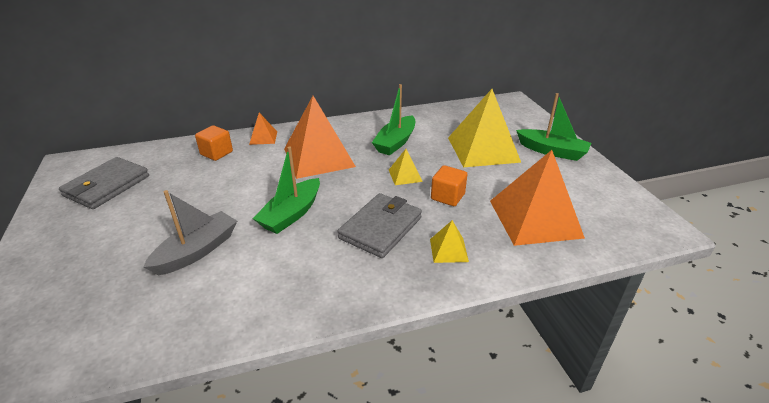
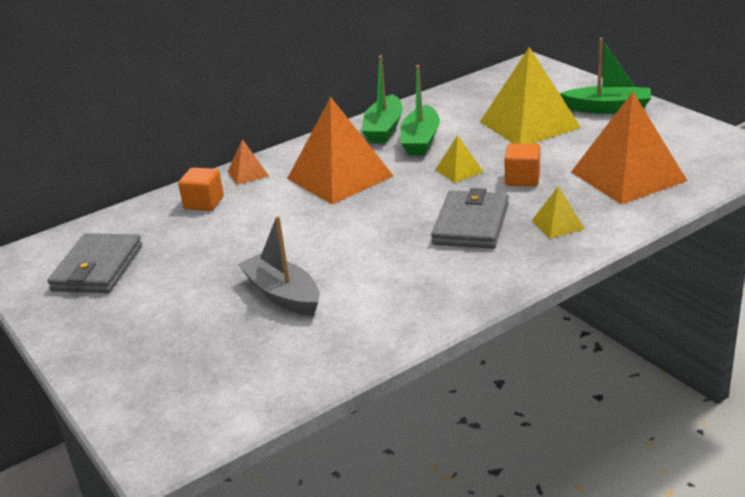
camera: 15 degrees left, 5 degrees down
grey boat [143,190,237,275] -> grey boat turned 60 degrees counterclockwise [238,216,320,316]
green boat [253,146,320,234] -> green boat moved to [362,55,403,143]

